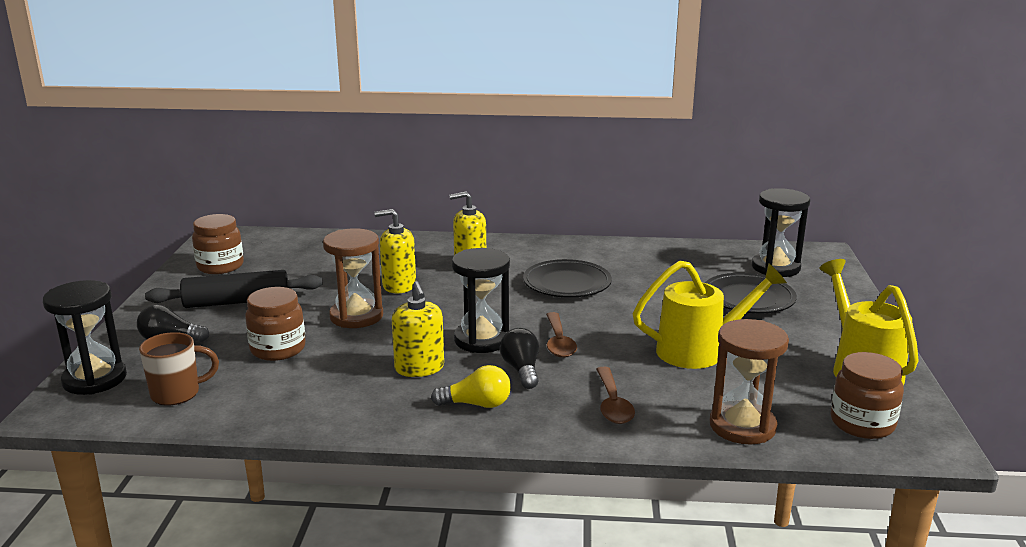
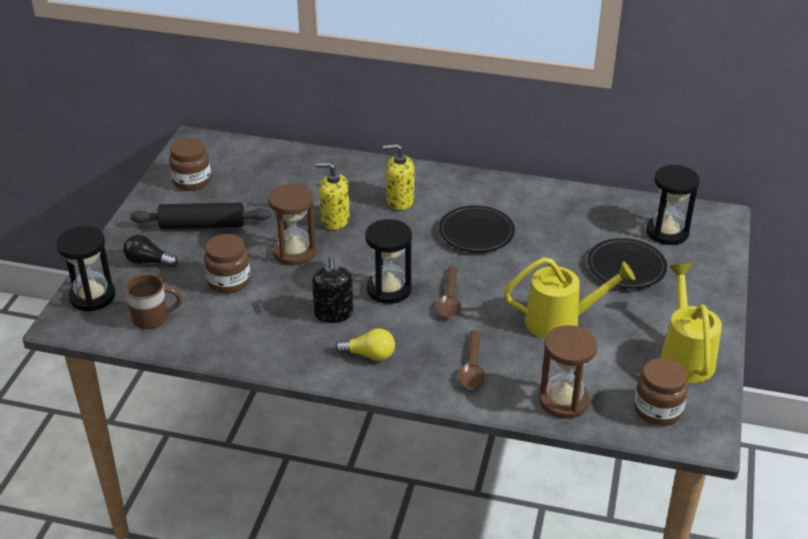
camera: 10 degrees right, 15 degrees up
yellow soap dispenser [392,281,444,377] -> black soap dispenser [312,256,353,323]
black light bulb [500,328,539,389] -> none

